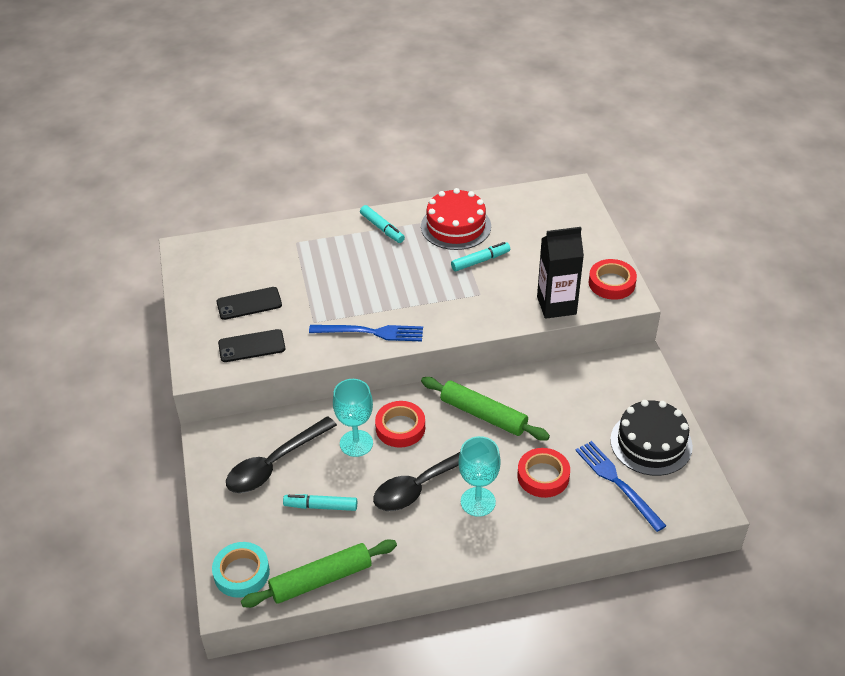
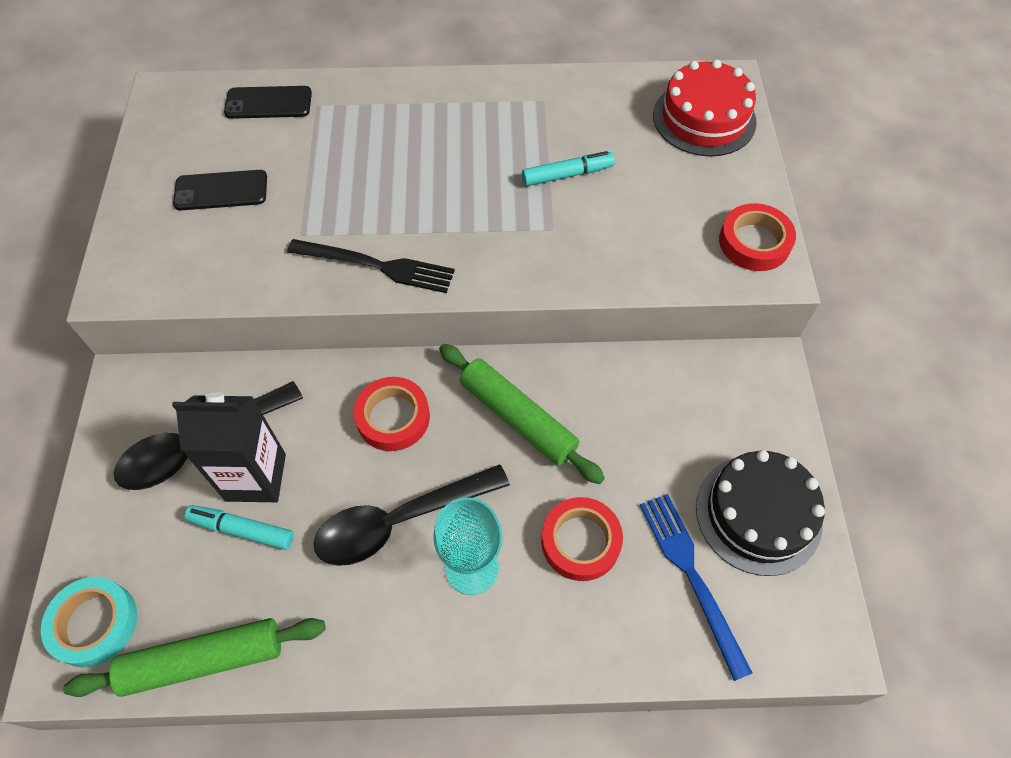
camera: 10 degrees right, 15 degrees up
black phone [218,329,285,362] -> black phone moved to [224,86,312,119]
blue fork [309,325,423,341] -> black fork [287,239,455,293]
turquoise goblet [333,379,373,457] -> none
turquoise marker [360,205,405,243] -> none
red cake [421,188,491,250] -> red cake moved to [653,59,757,157]
black carton [537,227,584,319] -> black carton moved to [172,392,286,502]

